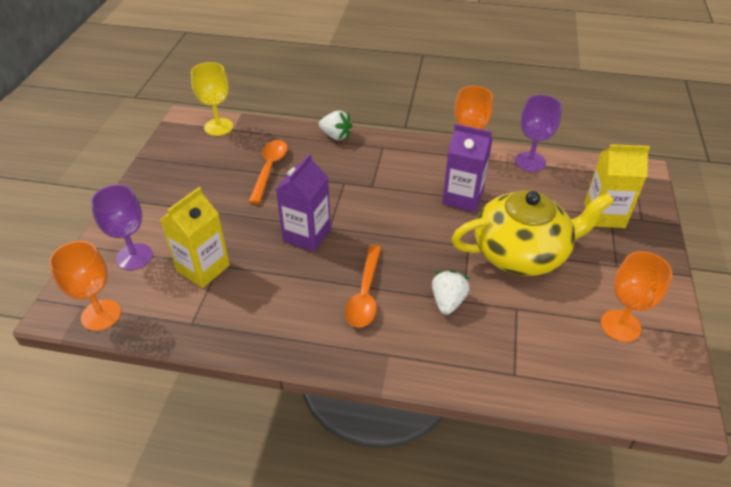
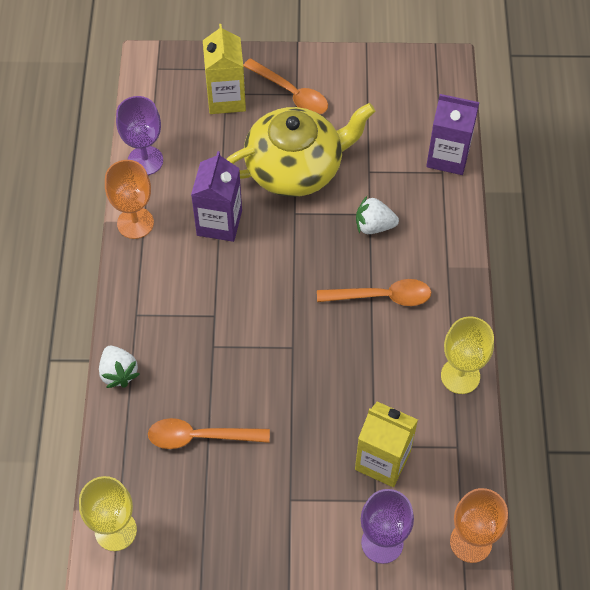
camera: 100 degrees left, 15 degrees up
purple carton [276,154,331,252] -> purple carton moved to [426,94,479,175]
white strawberry [319,111,352,140] -> white strawberry turned 135 degrees clockwise [99,345,139,388]
yellow teapot [451,190,614,276] -> yellow teapot turned 90 degrees clockwise [226,103,375,197]
orange goblet [601,251,673,342] -> none
none -> orange spoon [243,58,328,114]
none -> yellow goblet [441,316,494,394]

